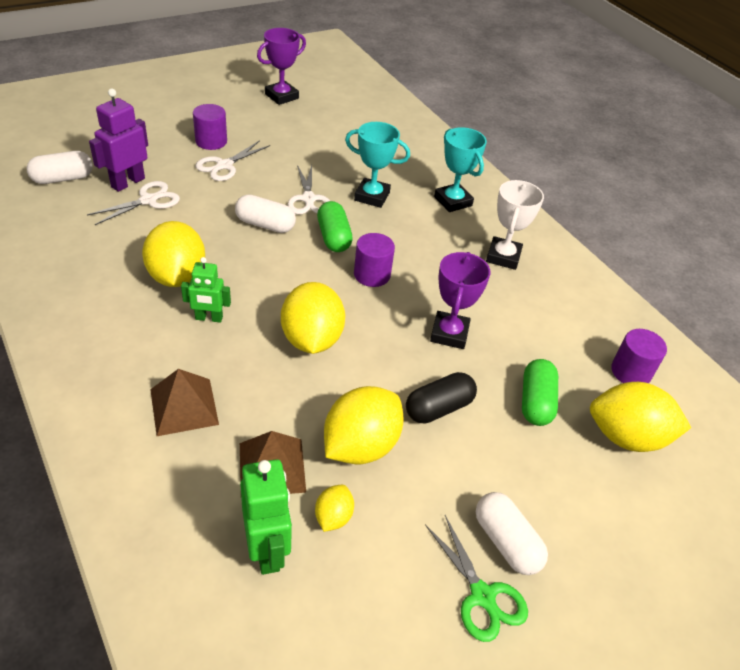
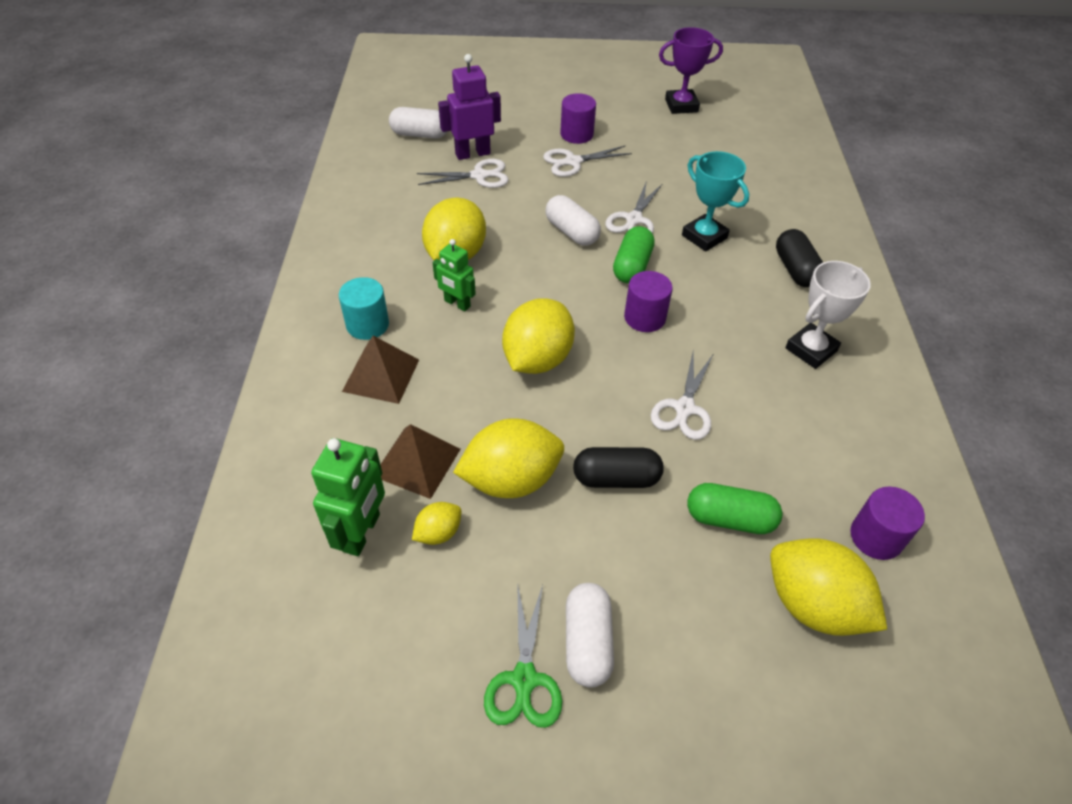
camera: 35 degrees right, 5 degrees up
purple trophy [430,252,490,349] -> white scissors [651,353,713,440]
turquoise trophy [434,127,487,212] -> black capsule [776,229,823,287]
green capsule [522,359,558,426] -> green capsule turned 60 degrees clockwise [687,483,783,534]
none -> turquoise cylinder [339,277,389,340]

